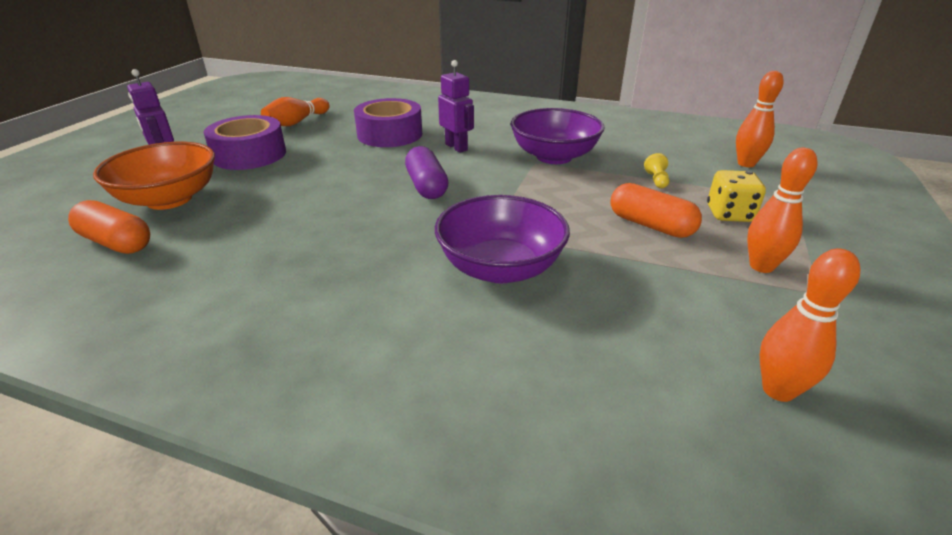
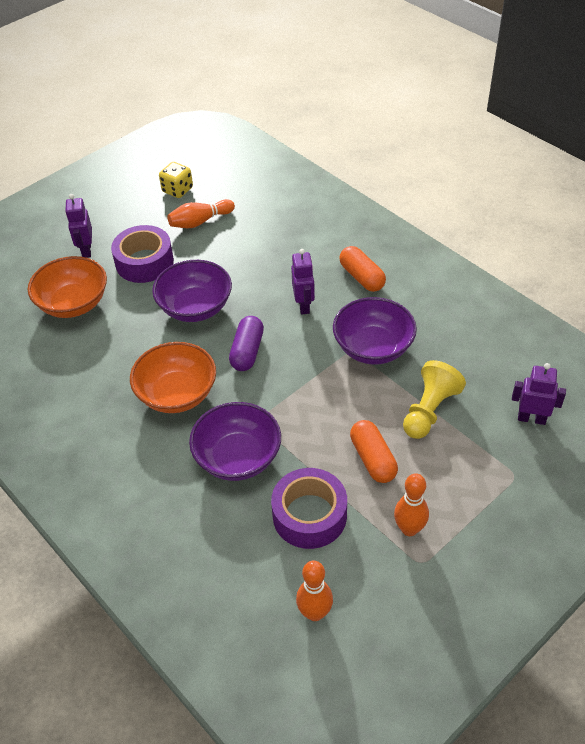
camera: 30 degrees right, 15 degrees up
orange capsule [68,200,150,254] -> orange capsule moved to [339,246,386,292]
purple tape [354,98,422,147] -> purple tape moved to [271,468,347,549]
yellow pawn [644,153,669,188] -> yellow pawn [403,360,466,439], size x2.23
yellow dice [707,170,766,222] -> yellow dice moved to [159,162,193,198]
orange bowling pin [736,71,784,167] -> purple robot [512,363,566,425]
none -> orange bowl [130,342,216,413]
none -> purple bowl [152,260,232,322]

